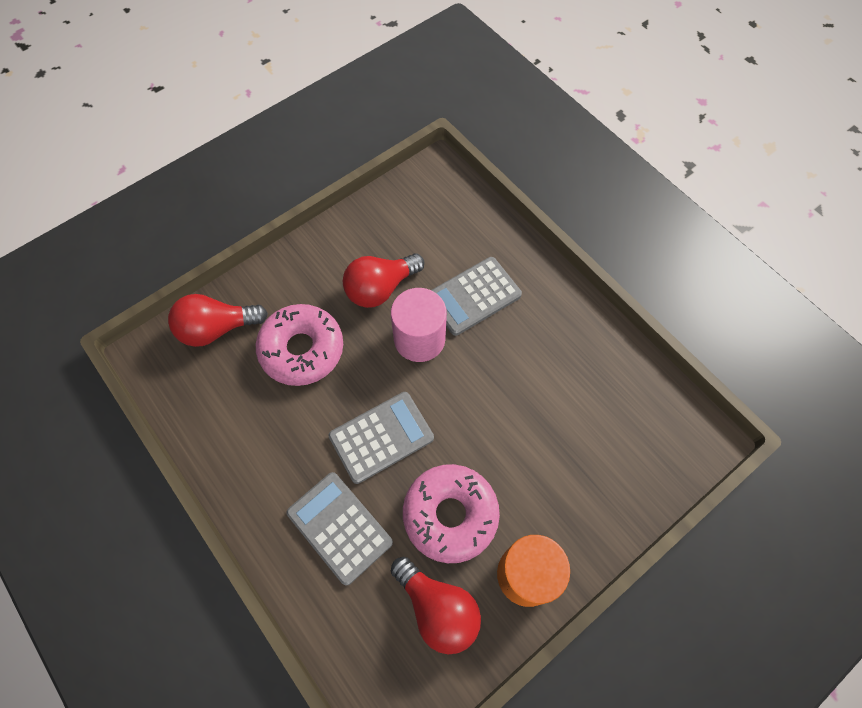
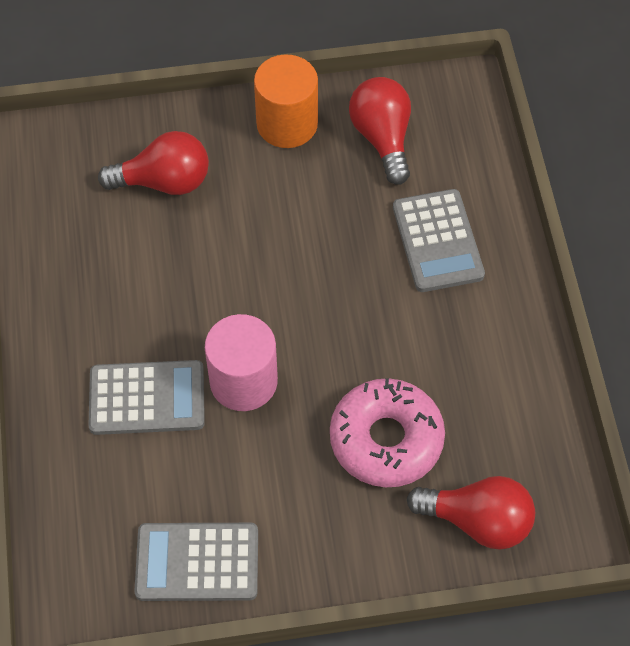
camera: 150 degrees left, 5 degrees down
grey calculator [328,392,434,484] -> grey calculator moved to [134,523,258,601]
red light bulb [343,253,424,308] -> red light bulb moved to [98,131,209,195]
pink donut [403,464,500,563] -> none

